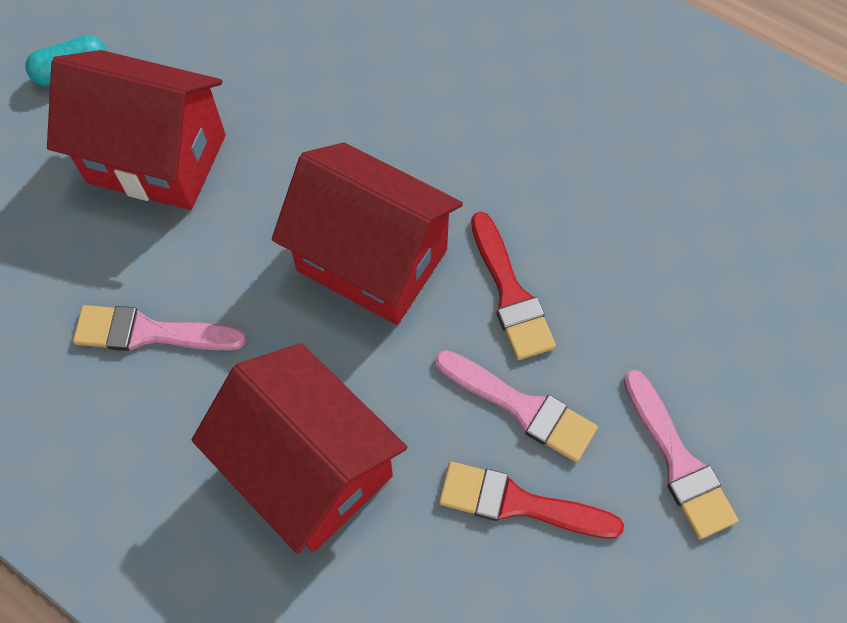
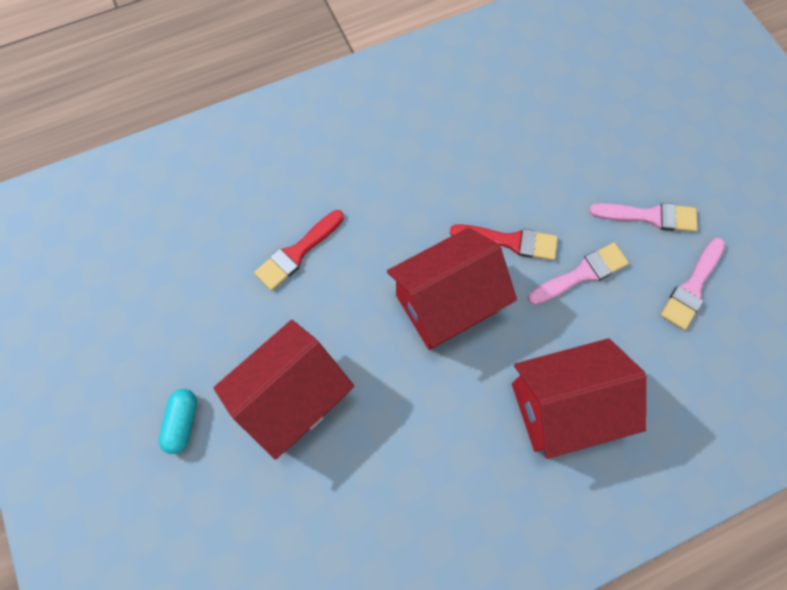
camera: 60 degrees left, 5 degrees up
pink brush [73,305,246,351] -> pink brush moved to [660,238,725,330]
red brush [439,462,624,539] -> red brush moved to [254,210,344,291]

